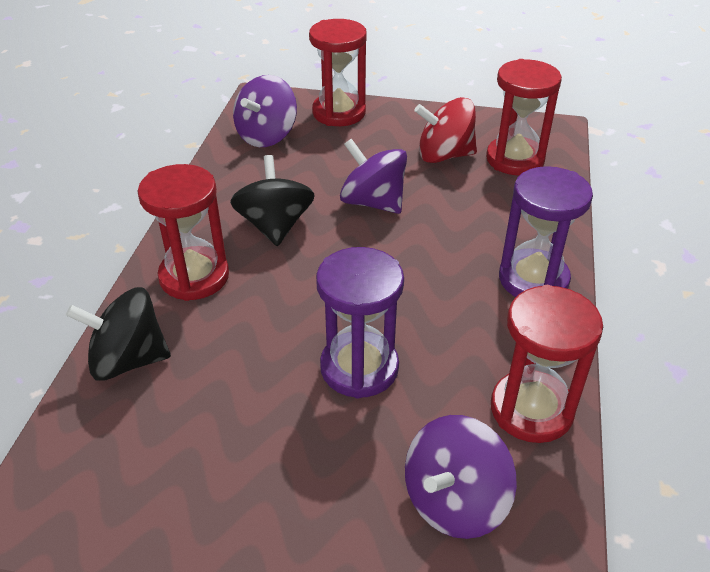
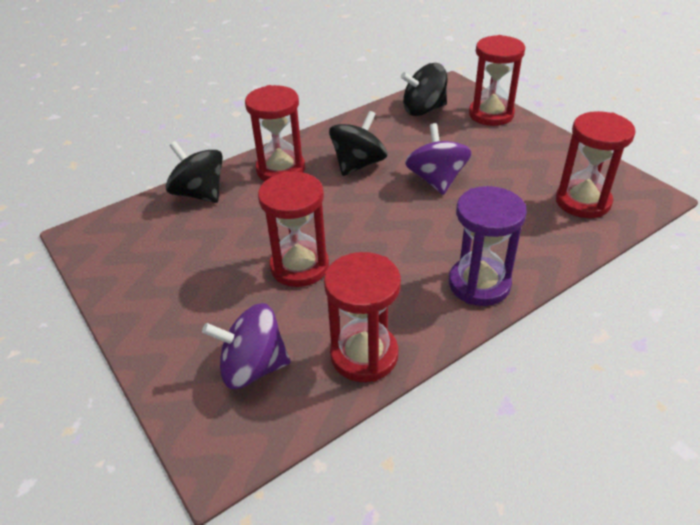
camera: 45 degrees right, 0 degrees up
purple spinning top [233,75,297,147] -> black spinning top [401,63,447,116]
purple hourglass [316,247,404,399] -> red hourglass [258,172,329,287]
red spinning top [415,97,477,163] -> none

